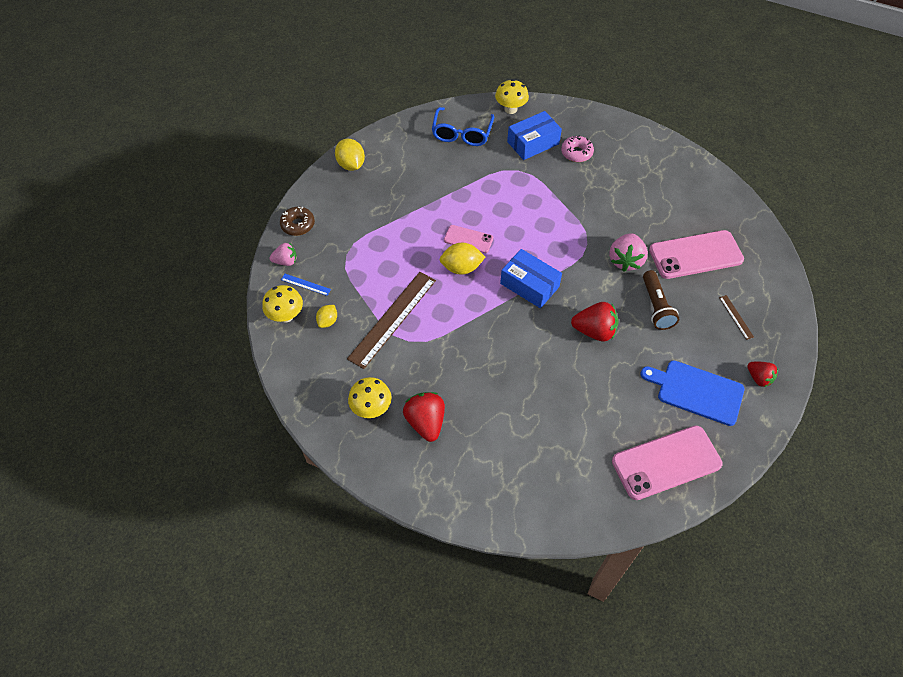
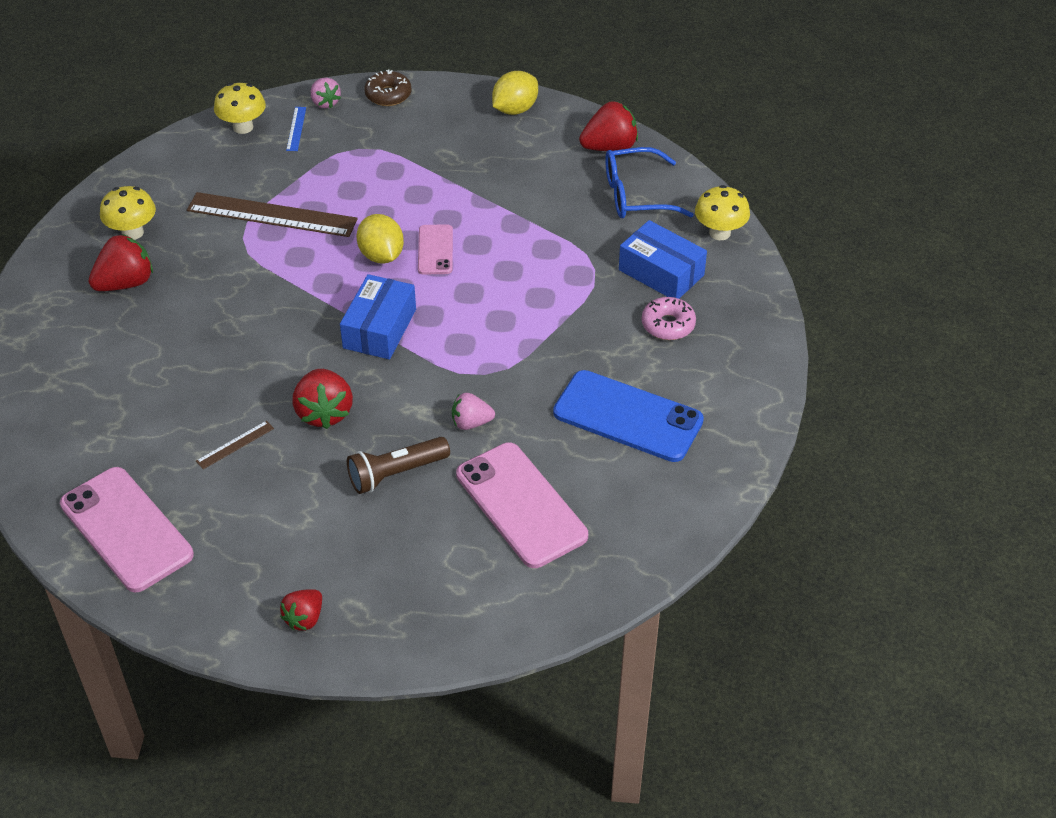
camera: 70 degrees right, 10 degrees down
yellow lemon [316,305,337,328] -> none
pink strawberry [609,233,648,272] -> pink strawberry [452,393,495,430], size x0.63
blue cutting board [640,360,745,426] -> none
brown ruler [719,295,754,340] -> brown ruler moved to [196,421,274,469]
none -> blue phone [553,370,704,462]
none -> red strawberry [579,101,638,151]

